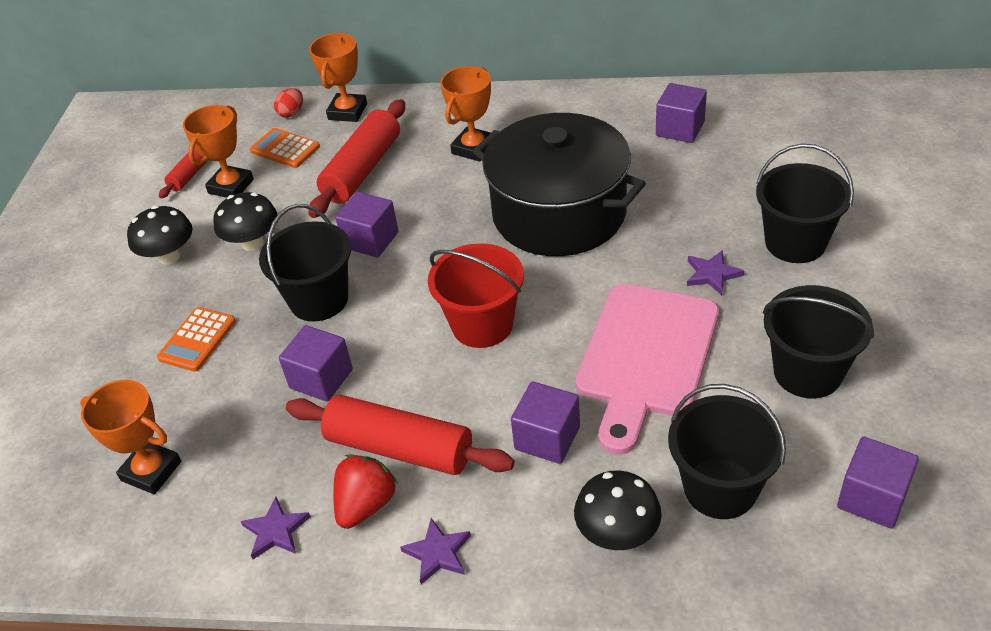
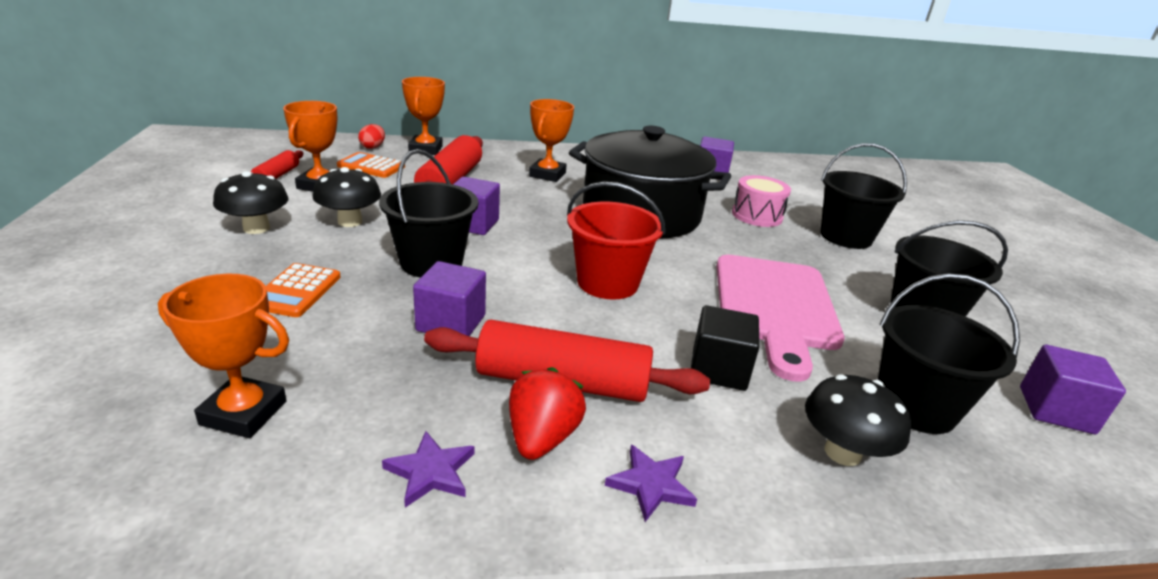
camera: 20 degrees left, 15 degrees down
purple cube [511,381,580,464] -> black cube [691,305,760,391]
purple star [687,250,744,295] -> none
none -> pink drum [732,175,791,227]

